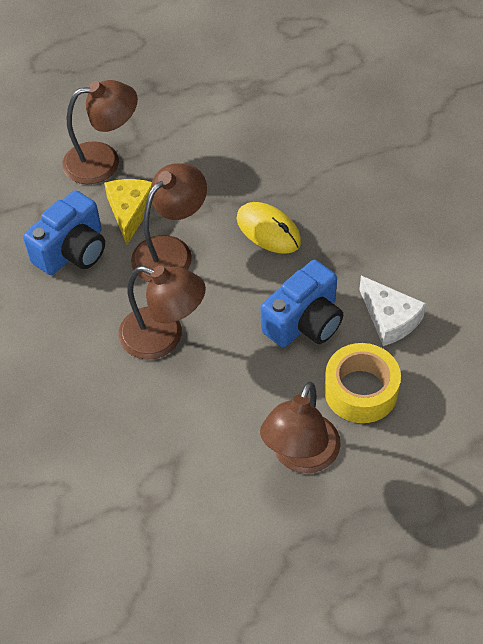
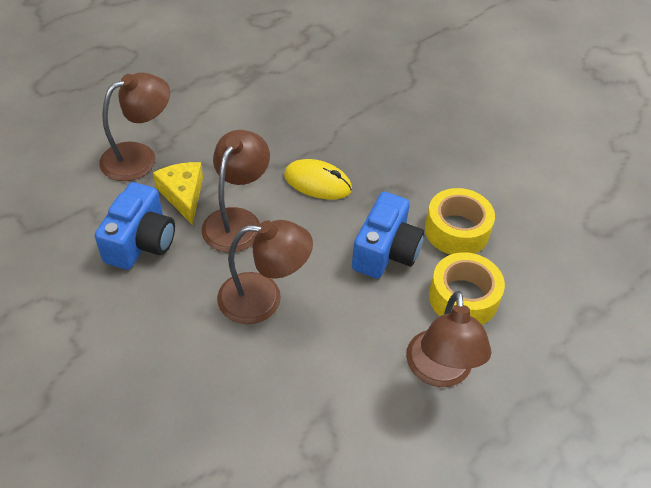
camera: 25 degrees left, 5 degrees down
white cheese [359,276,426,346] -> yellow tape [425,188,495,255]

